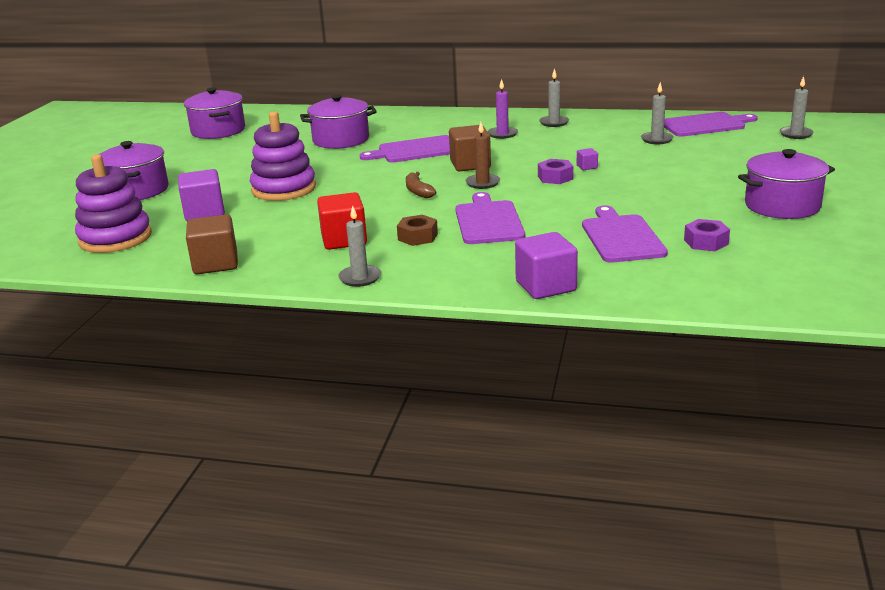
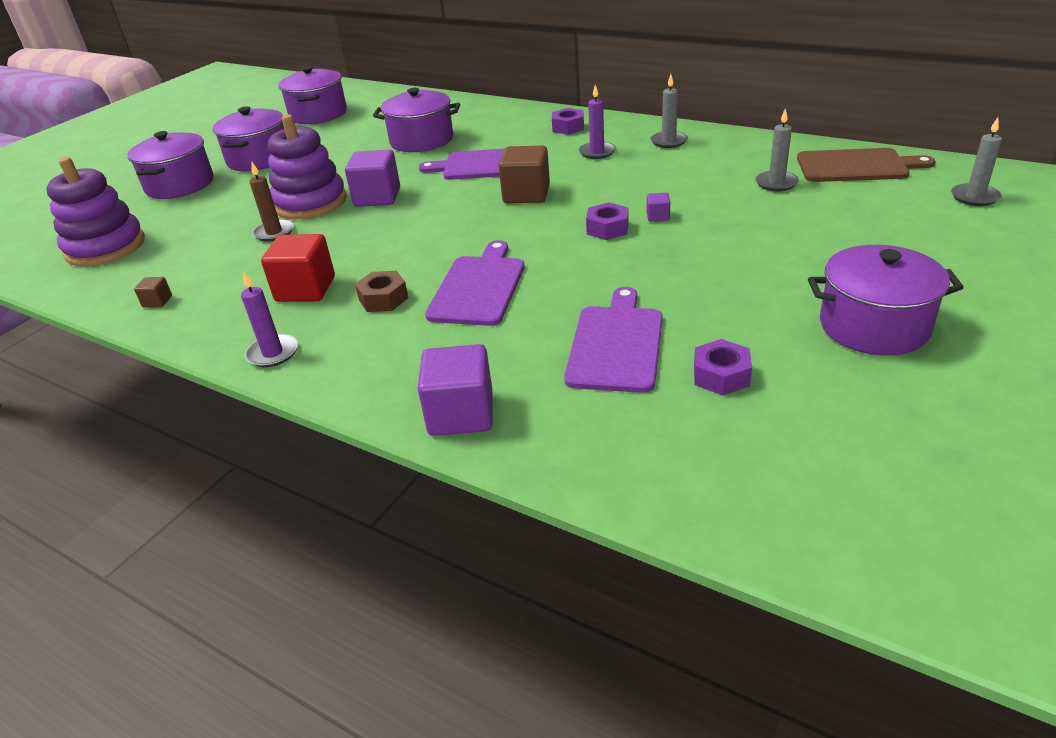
camera: 20 degrees right, 10 degrees up
purple cube [178,169,225,221] -> purple cube moved to [345,150,400,207]
brown cube [186,214,238,274] -> brown cube [134,277,172,308], size x0.46
grey candle [338,205,381,287] -> purple candle [241,271,298,367]
brown banana [406,172,436,198] -> none
brown candle [465,122,500,189] -> brown candle moved to [249,162,294,242]
purple cutting board [664,112,758,137] -> brown cutting board [797,148,935,182]
none -> purple pot [212,107,284,171]
none -> purple nut [552,108,584,135]

